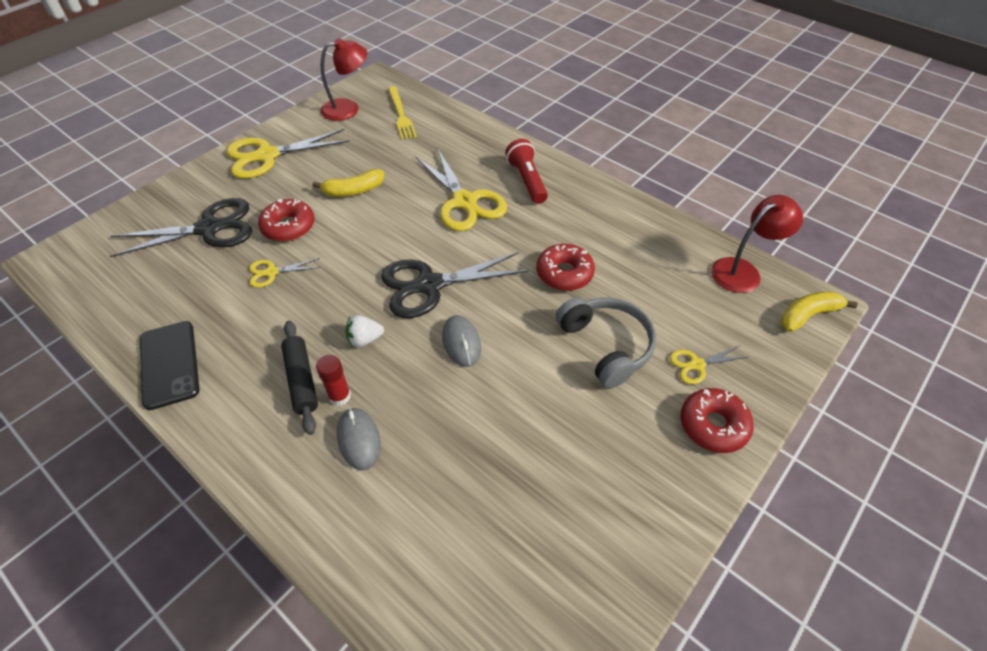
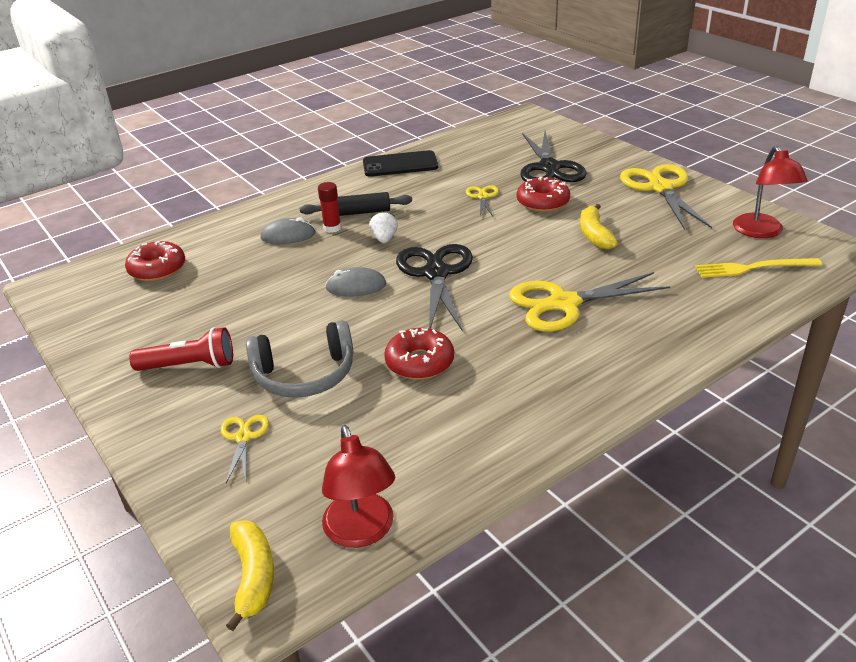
camera: 105 degrees right, 15 degrees down
red flashlight [505,139,548,204] -> red flashlight moved to [129,327,233,371]
red donut [681,388,754,453] -> red donut moved to [125,241,185,281]

